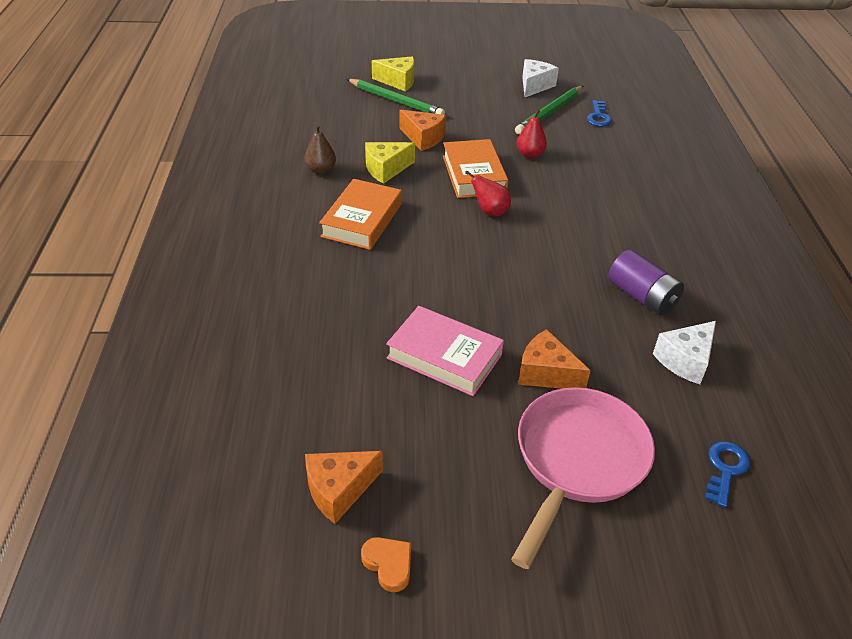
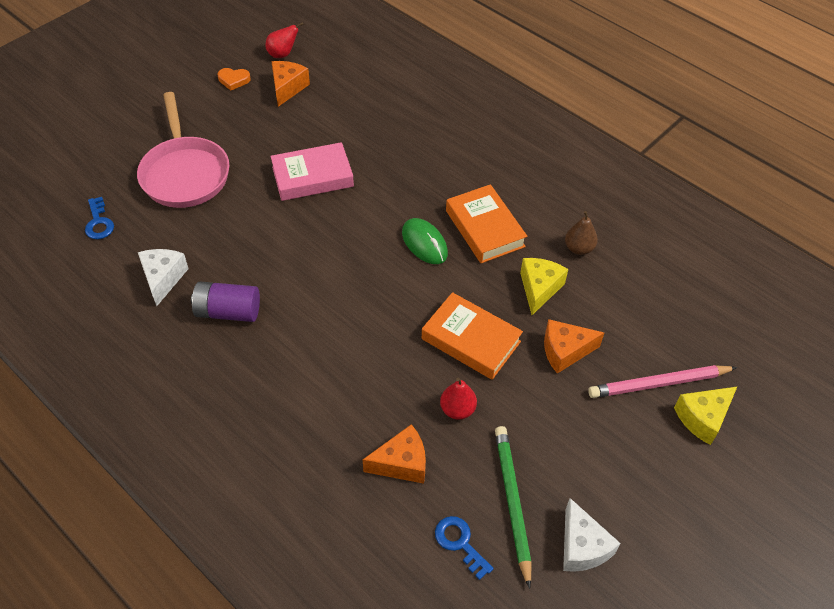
camera: 135 degrees right, 10 degrees up
green pencil [347,79,445,115] -> pink pencil [588,365,737,398]
red pear [465,170,511,216] -> red pear moved to [265,22,304,58]
orange cheese [518,329,591,389] -> orange cheese moved to [363,424,426,484]
none -> green mouse [402,218,448,264]

